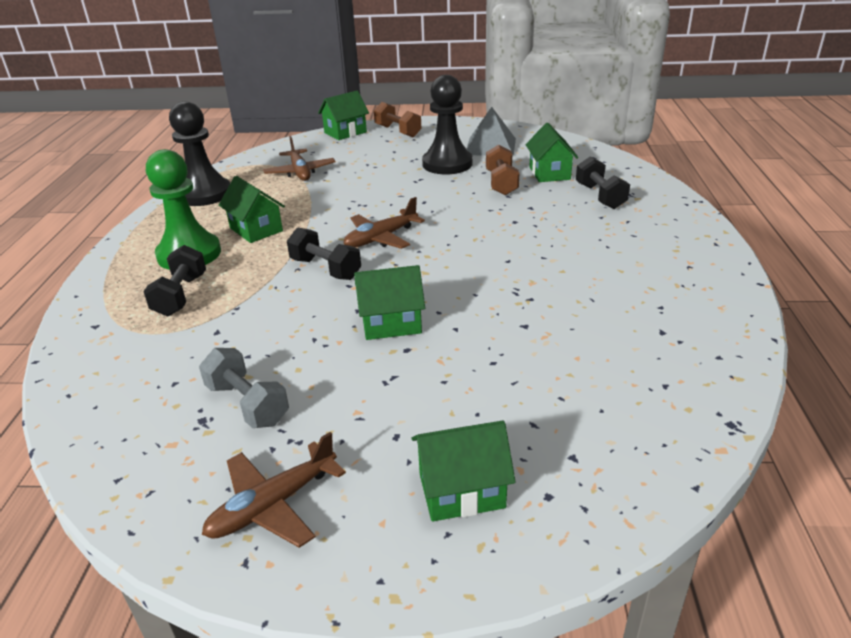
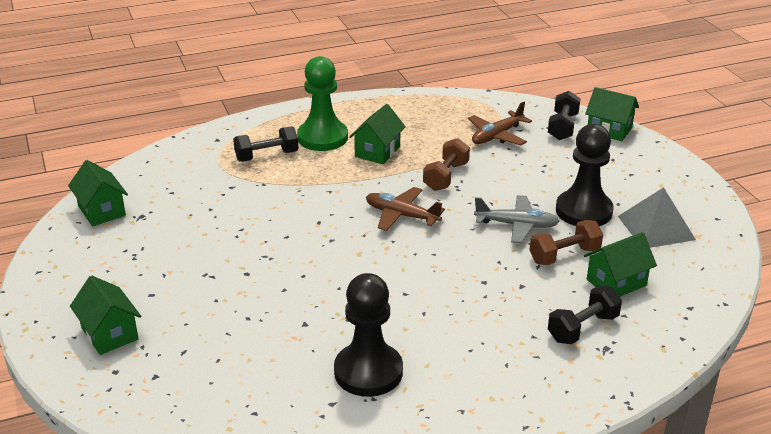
camera: 65 degrees right, 0 degrees up
black pawn [169,101,230,206] -> black pawn moved to [334,273,403,397]
grey dumbbell [199,348,289,428] -> none
brown plane [202,432,346,548] -> none
black dumbbell [287,227,361,280] -> black dumbbell moved to [548,91,581,140]
green house [354,265,425,340] -> green house moved to [68,160,128,226]
brown dumbbell [374,102,422,137] -> brown dumbbell moved to [423,138,470,191]
none -> grey plane [474,195,560,243]

